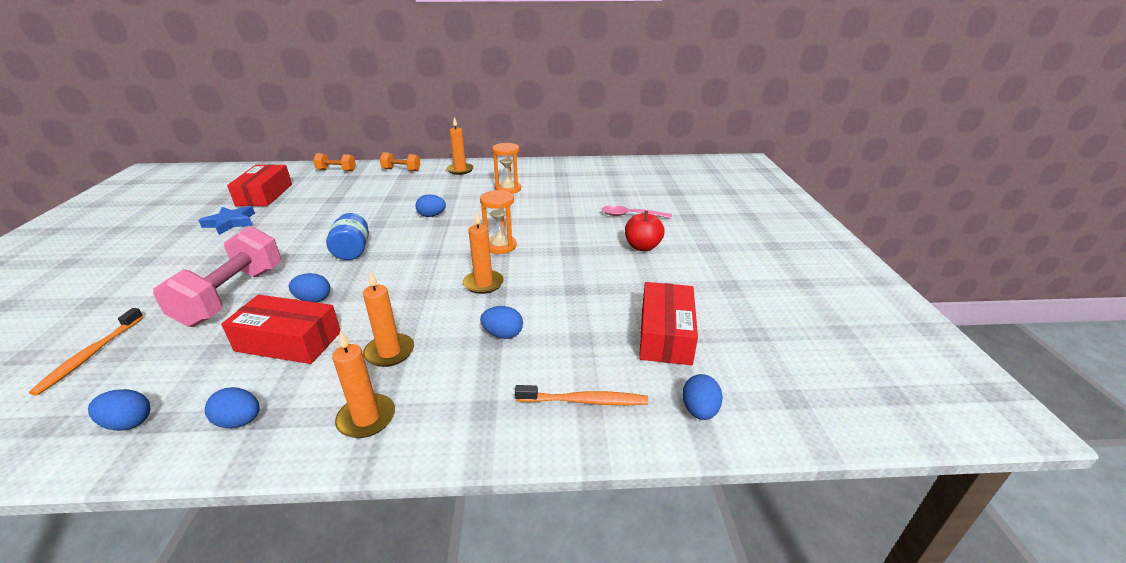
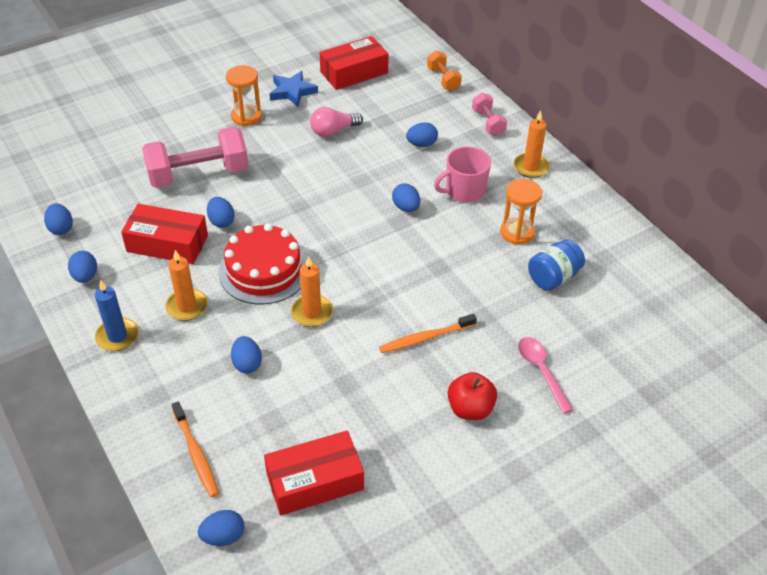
camera: 60 degrees right, 15 degrees up
orange toothbrush [29,308,144,396] -> orange toothbrush moved to [379,314,477,353]
red box [221,295,341,364] -> red box turned 60 degrees counterclockwise [121,204,208,264]
blue jar [326,213,369,260] -> blue jar moved to [528,239,585,291]
orange candle [332,331,395,438] -> blue candle [95,280,139,351]
orange dumbbell [380,152,421,171] -> pink dumbbell [472,93,507,136]
orange hourglass [480,190,517,254] -> orange hourglass moved to [226,65,262,126]
none -> red cake [218,223,307,304]
none -> pink light bulb [310,107,363,137]
none -> blue egg [406,122,438,147]
none -> pink mug [434,146,491,202]

